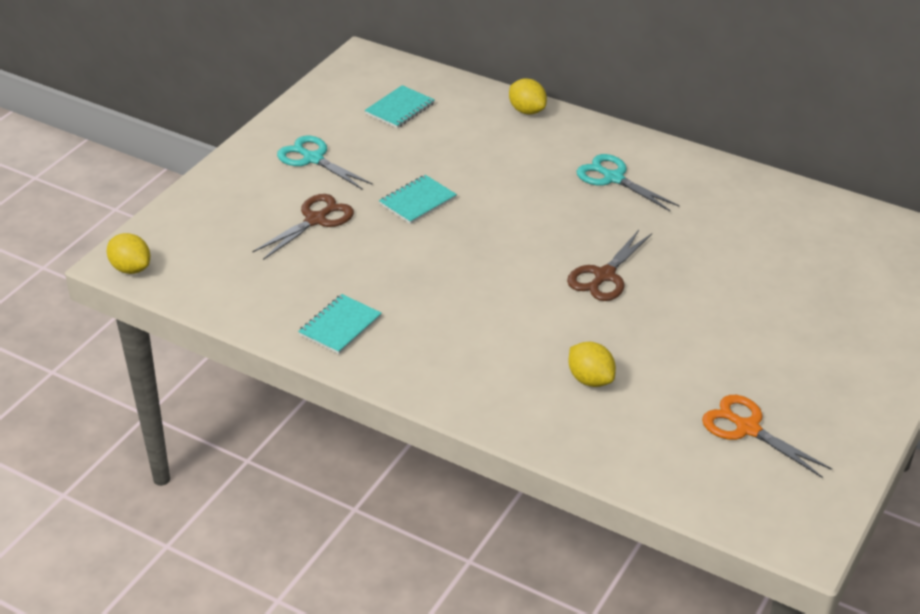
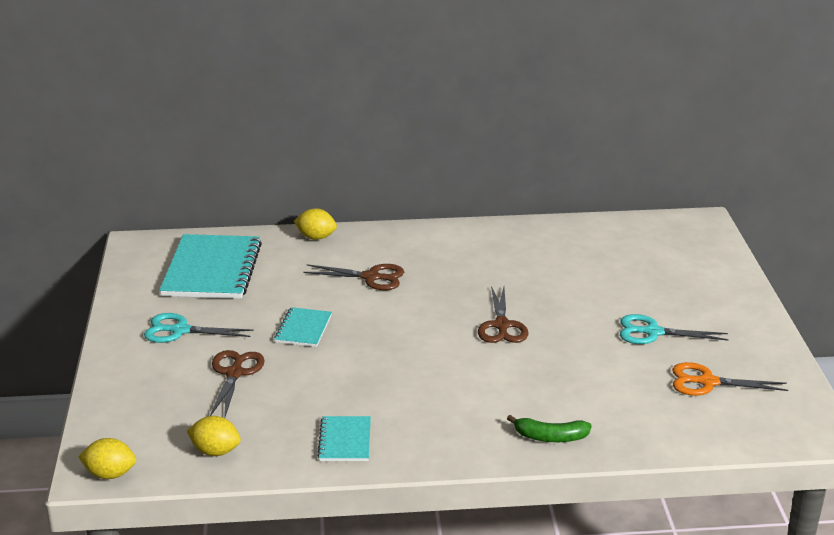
camera: 35 degrees left, 10 degrees down
turquoise notebook [364,85,435,128] -> turquoise notebook [160,234,262,299], size x1.99
yellow lemon [569,342,616,387] -> yellow lemon moved to [187,416,241,456]
turquoise scissors [577,154,679,212] -> turquoise scissors moved to [620,314,729,344]
none -> brown scissors [303,264,404,290]
none -> green banana [507,415,592,442]

